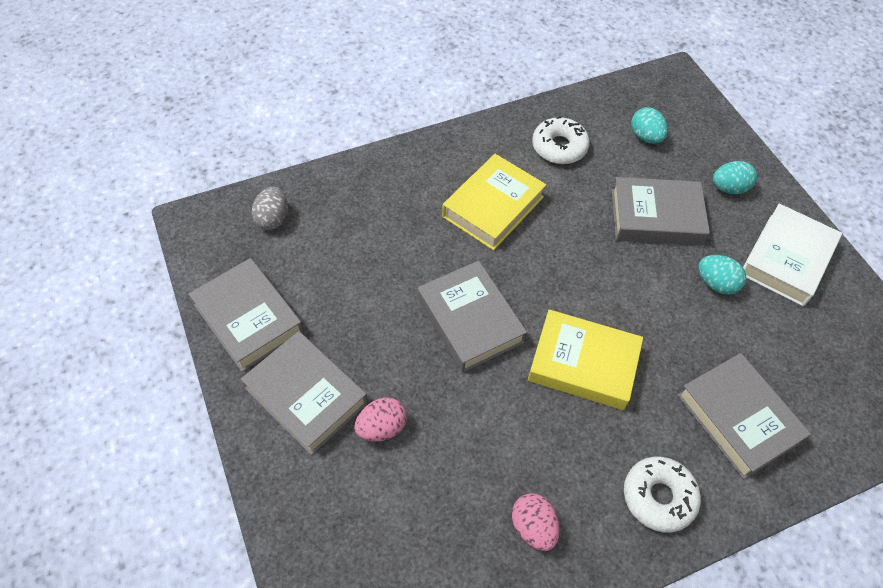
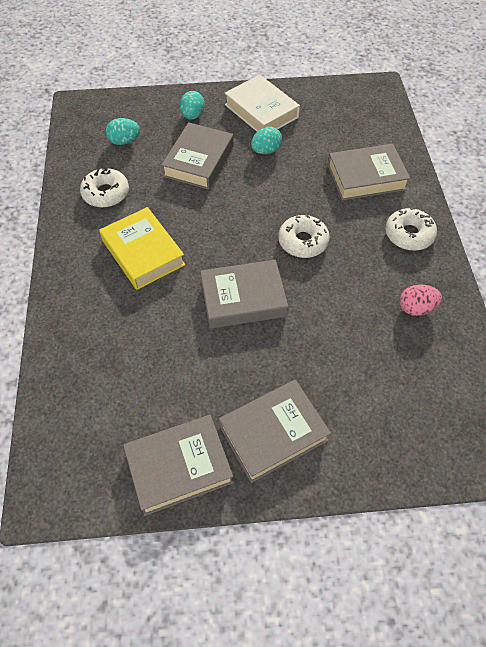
camera: 70 degrees left, 0 degrees up
grey egg [252,187,288,230] -> none
pink egg [354,397,407,442] -> none
yellow book [528,309,643,410] -> white donut [278,215,330,258]

